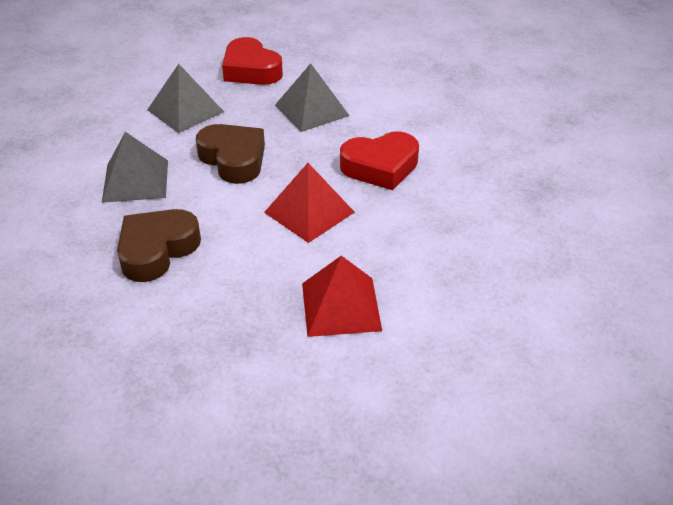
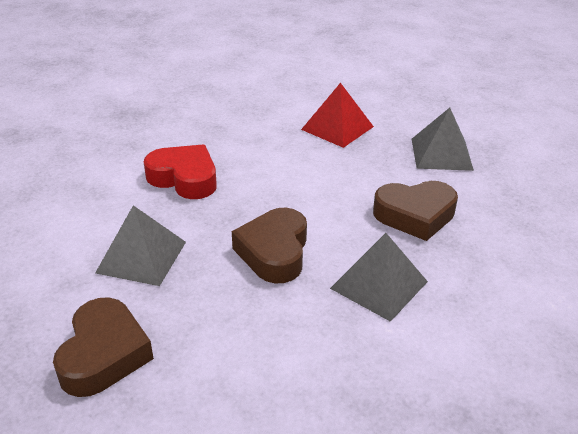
camera: 135 degrees left, 5 degrees down
grey pyramid [147,64,224,133] -> grey pyramid moved to [412,108,474,171]
red heart [222,37,283,85] -> brown heart [53,297,154,397]
red pyramid [264,163,355,243] -> none

